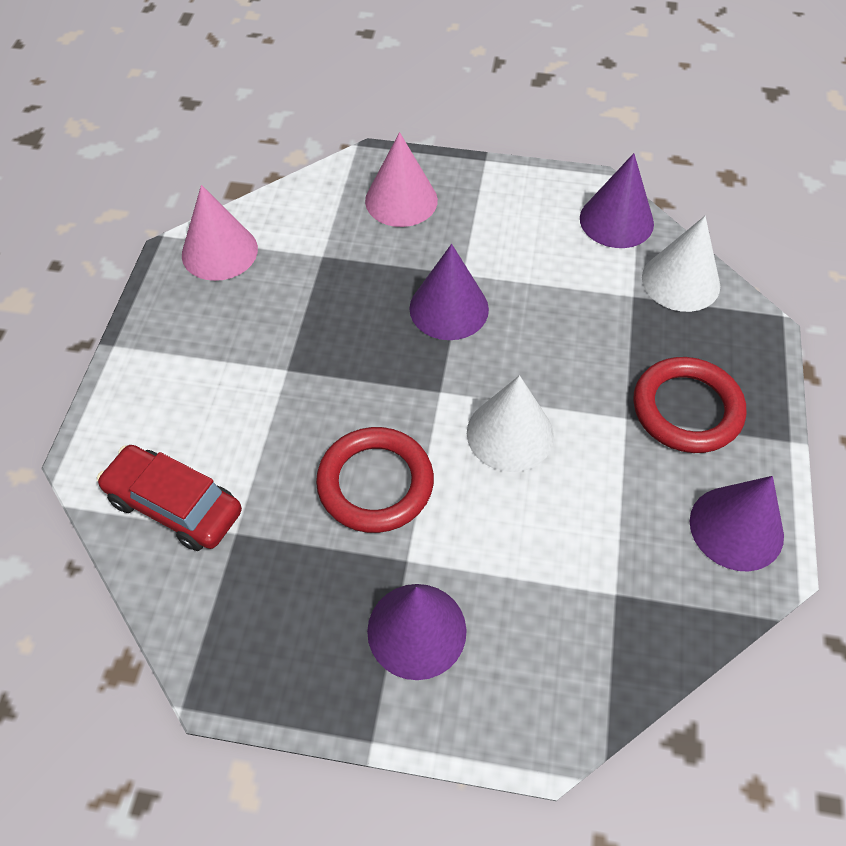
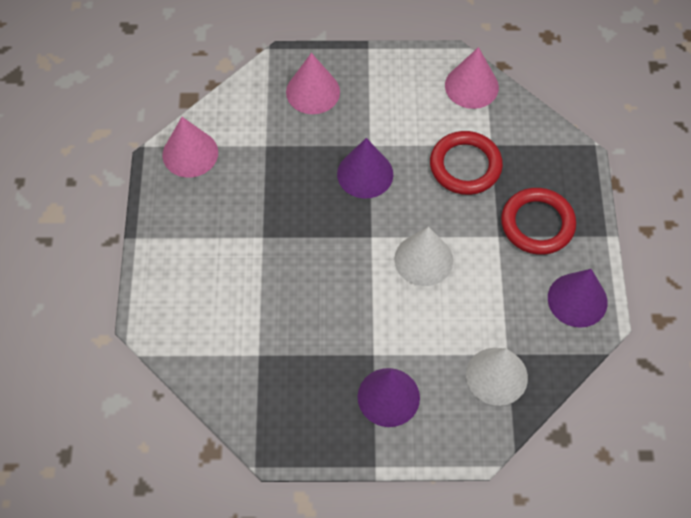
camera: 10 degrees left, 5 degrees up
red car [97,445,242,551] -> none
red ring [316,427,434,533] -> red ring moved to [430,131,503,195]
purple cone [580,153,654,248] -> pink cone [445,47,499,109]
white cone [642,216,720,312] -> white cone moved to [466,348,528,406]

